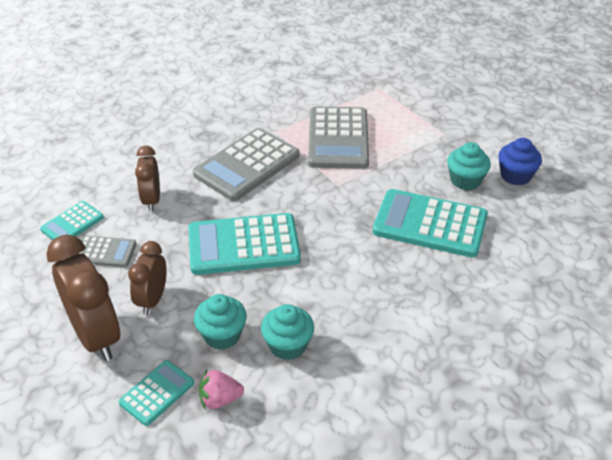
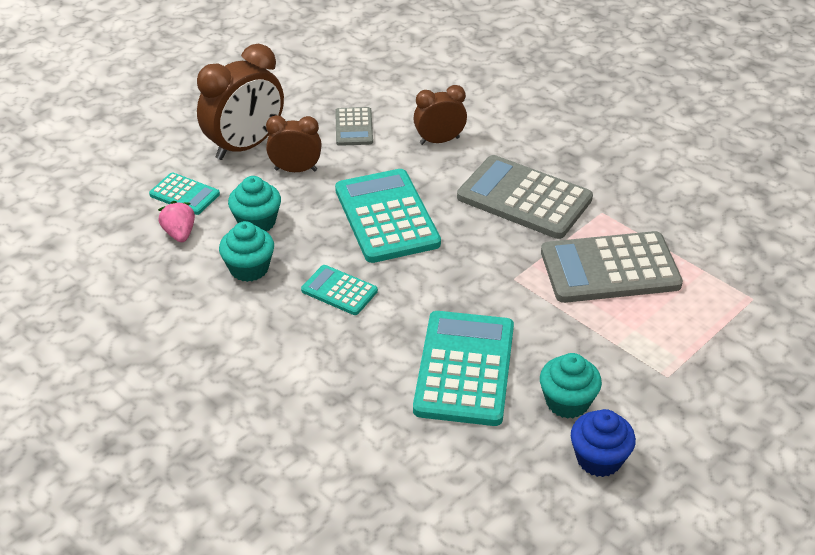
camera: 80 degrees right, 0 degrees up
turquoise calculator [40,201,104,240] -> turquoise calculator moved to [301,265,378,315]

